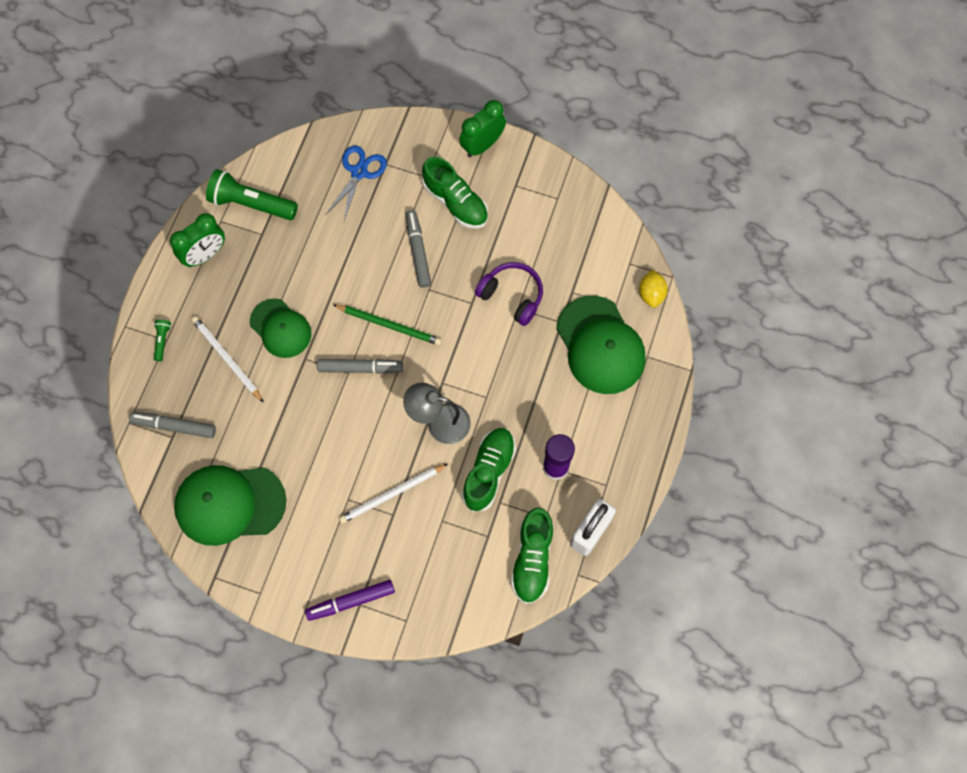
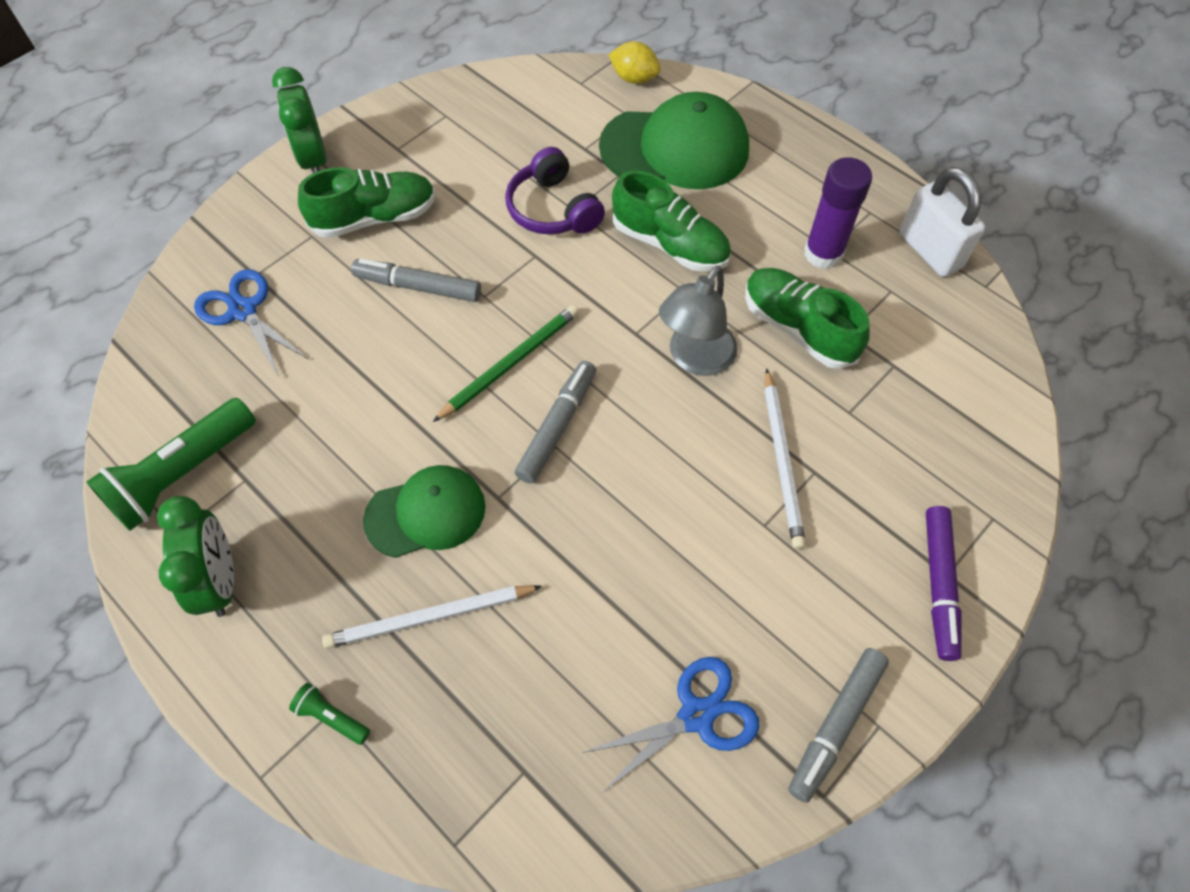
camera: 65 degrees left, 10 degrees down
grey marker [129,412,216,438] -> grey marker moved to [788,648,889,803]
green cap [174,465,286,546] -> blue scissors [582,657,760,792]
purple headphones [475,262,543,326] -> purple headphones turned 90 degrees counterclockwise [505,147,605,235]
green shoe [511,508,553,604] -> green shoe moved to [612,171,731,272]

